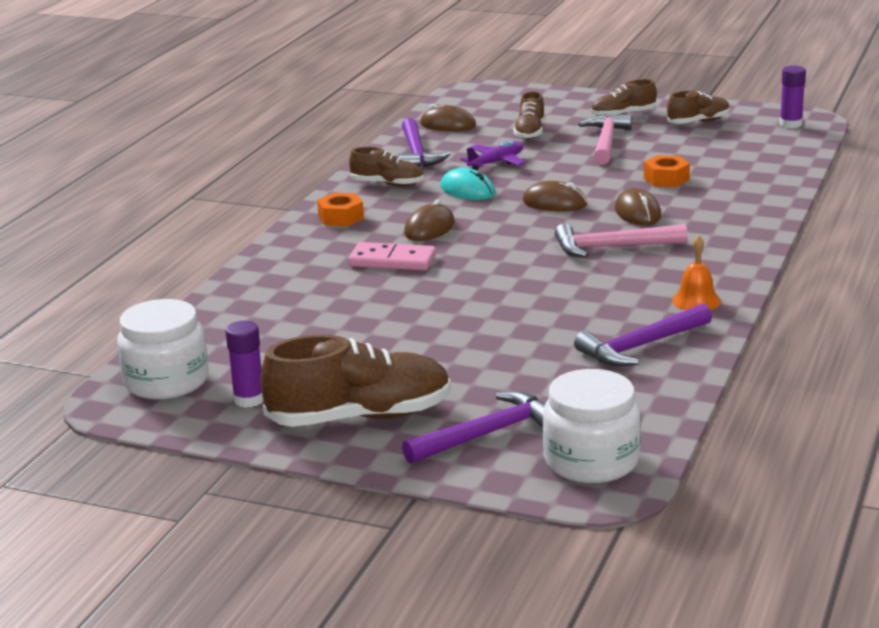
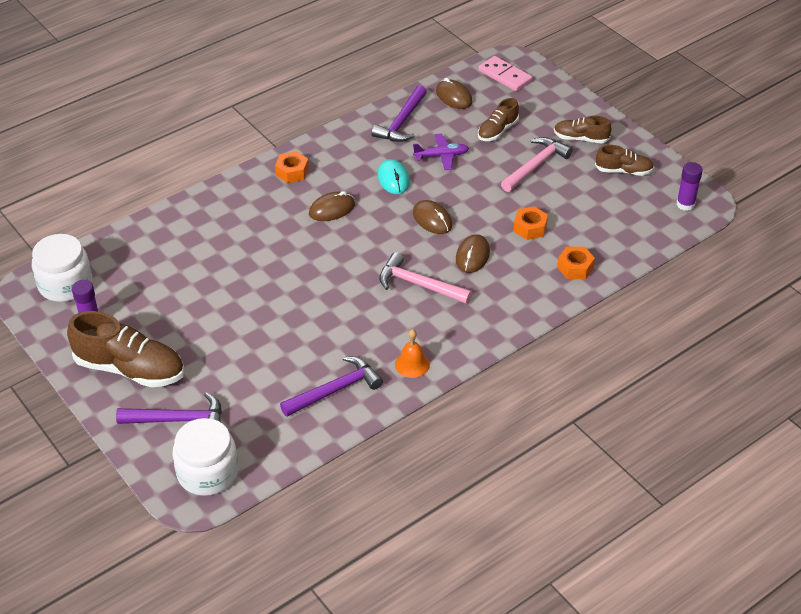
camera: 30 degrees right, 20 degrees up
pink domino [348,242,436,271] -> pink domino moved to [478,56,532,91]
brown shoe [349,147,423,186] -> none
purple hammer [574,304,712,366] -> purple hammer turned 150 degrees clockwise [280,356,383,417]
none -> orange nut [557,247,595,279]

